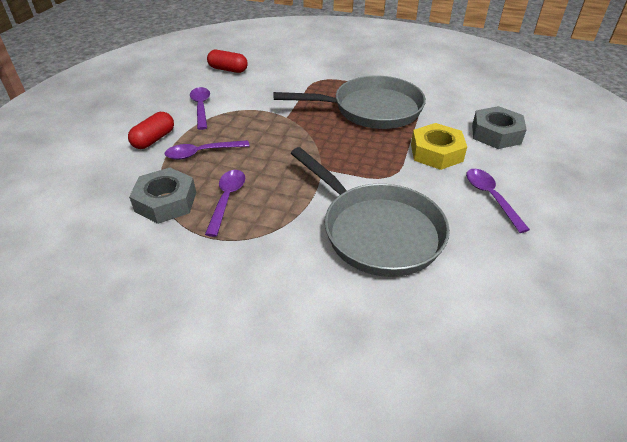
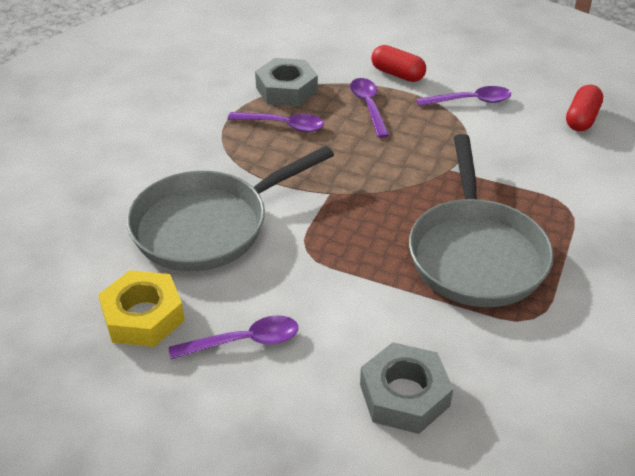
camera: 95 degrees right, 0 degrees up
yellow nut [411,123,467,170] -> yellow nut moved to [98,270,185,347]

